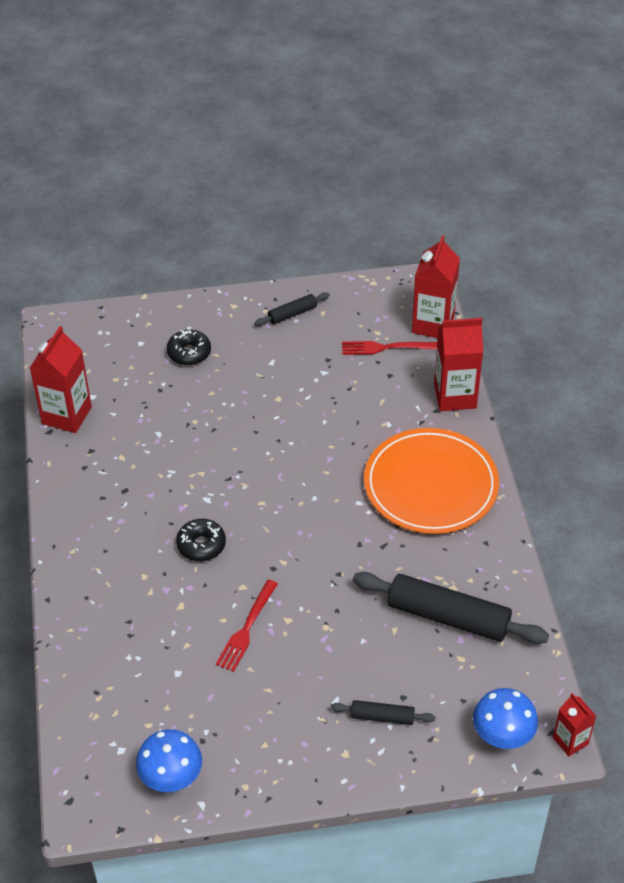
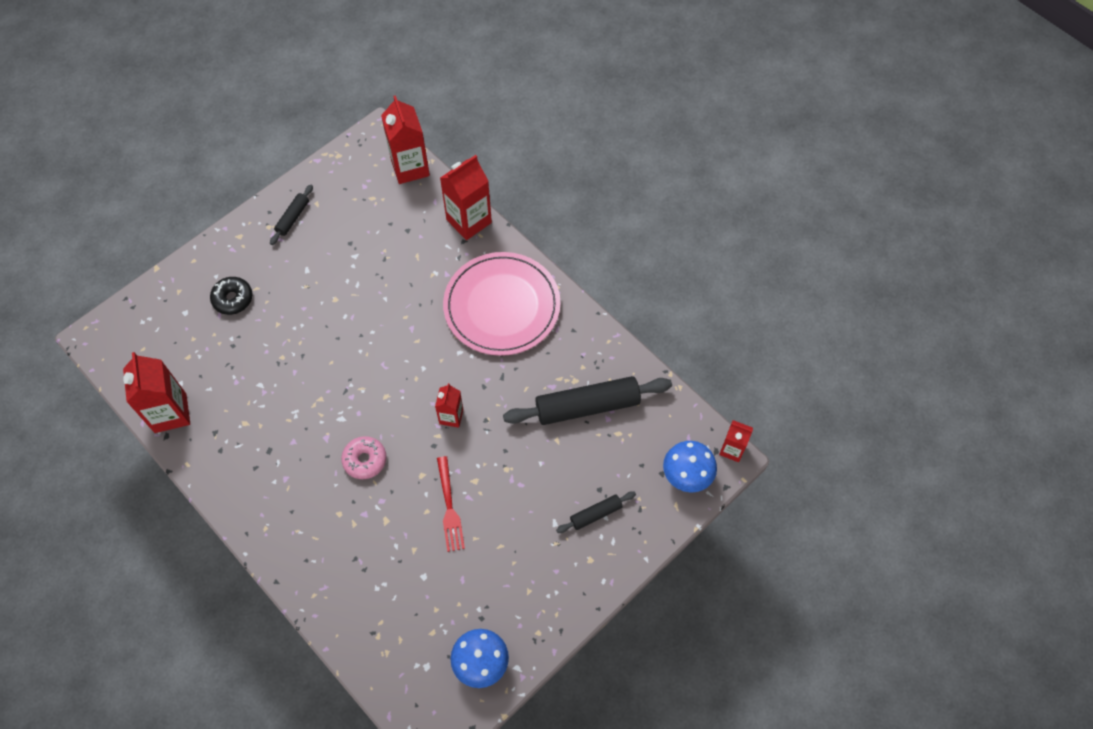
camera: 35 degrees left, 15 degrees up
black donut [176,519,226,561] -> pink donut [341,436,387,479]
red fork [342,341,437,355] -> none
orange plate [364,428,499,534] -> pink plate [443,252,561,356]
none -> red carton [435,383,463,428]

